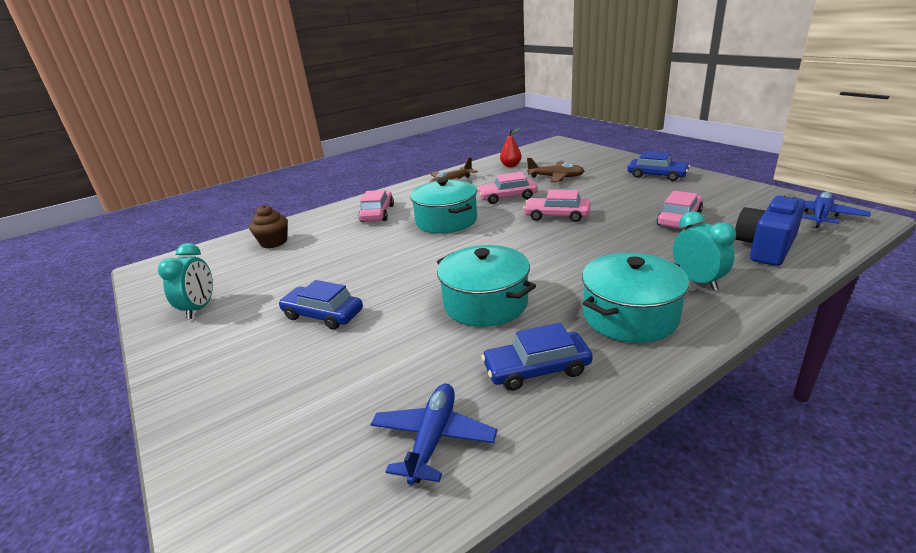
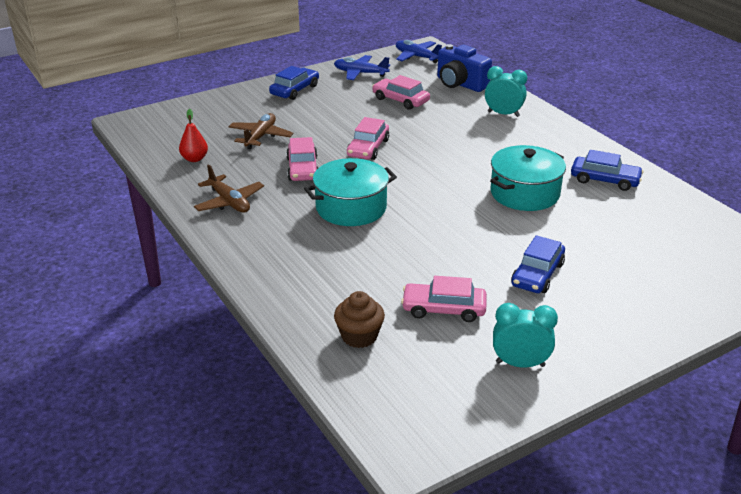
camera: 90 degrees left, 5 degrees up
pink car [358,190,394,222] -> pink car moved to [401,276,487,322]
blue plane [370,384,497,485] -> blue plane moved to [334,55,390,80]
blue car [481,323,593,391] -> blue car turned 60 degrees counterclockwise [571,150,643,191]
turquoise pot [582,253,689,343] -> none
turquoise clock [673,211,736,291] -> turquoise clock turned 45 degrees clockwise [485,66,527,117]

